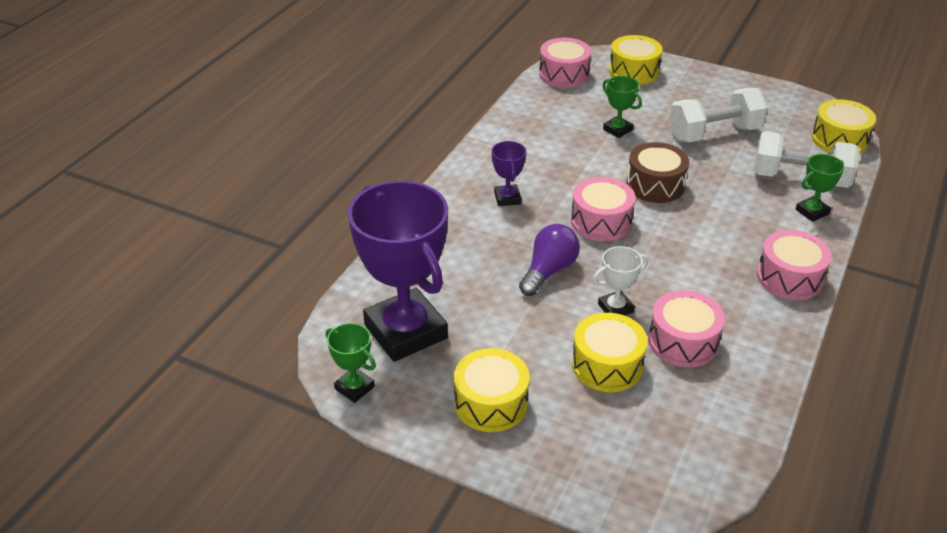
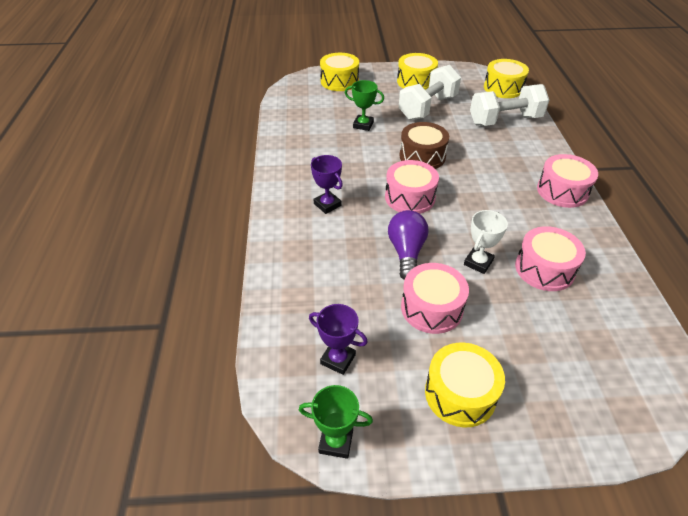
camera: 30 degrees left, 5 degrees up
purple trophy [348,181,448,362] -> purple trophy [309,304,368,375], size x0.44
pink drum [539,38,591,88] -> pink drum moved to [401,263,469,334]
yellow drum [572,313,648,392] -> yellow drum moved to [397,53,438,90]
green trophy [796,154,844,222] -> none

